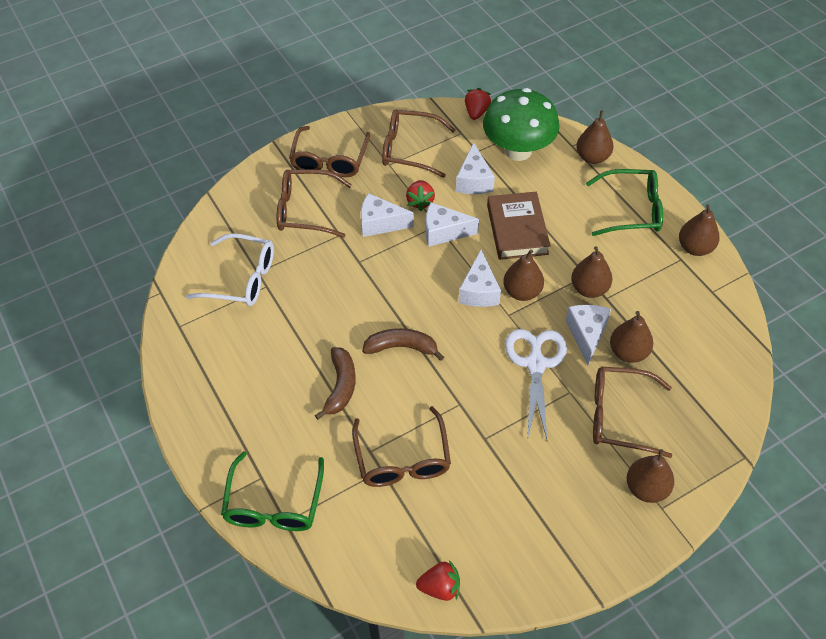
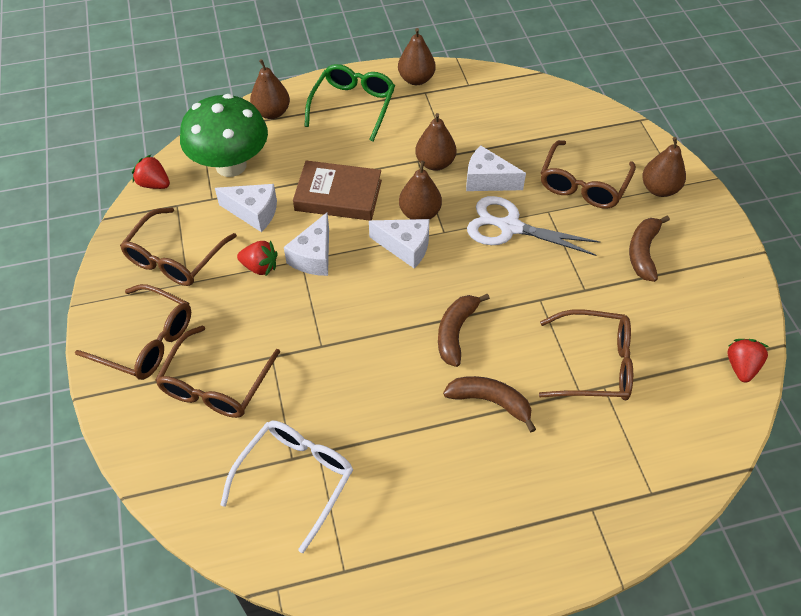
camera: 75 degrees left, 0 degrees up
green glasses [221,451,324,531] -> none
white cheese [361,193,414,237] -> none
brown pear [610,311,653,363] -> none
none -> brown banana [629,215,670,282]

